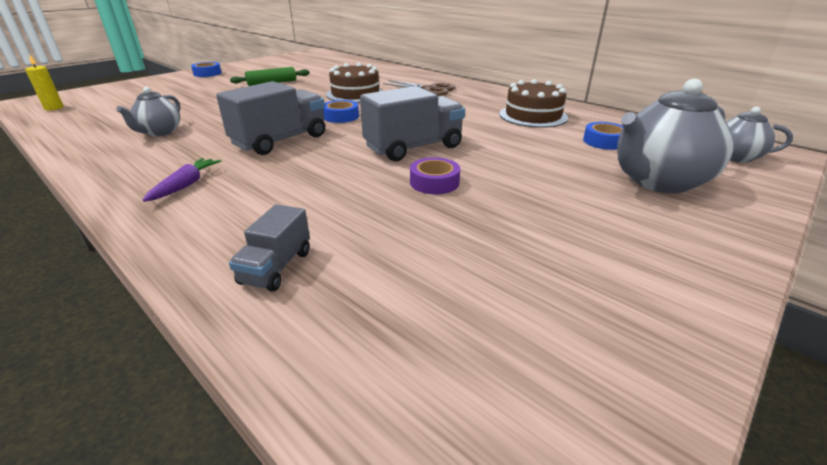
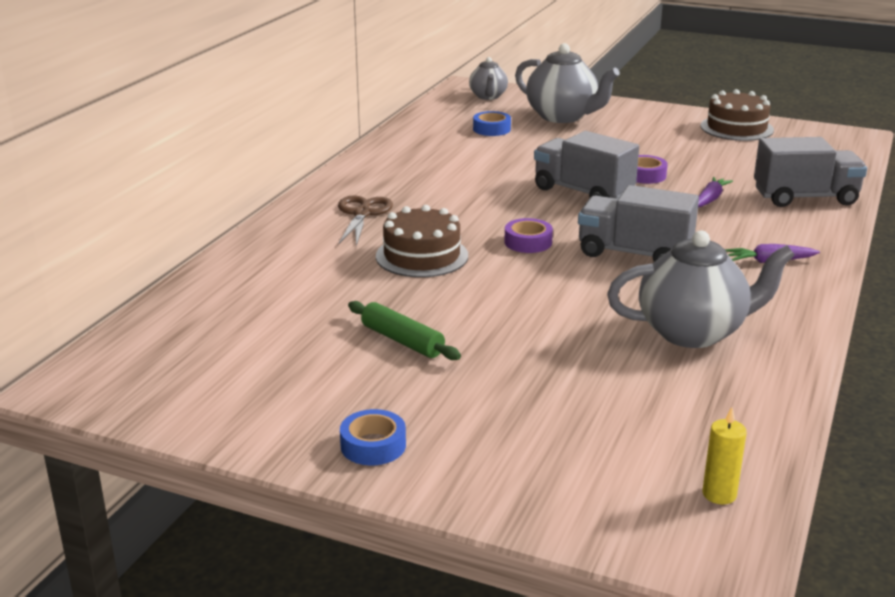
camera: 110 degrees left, 5 degrees down
grey teapot [116,87,181,137] -> grey teapot [607,230,795,348], size x1.75
grey truck [229,204,310,291] -> grey truck [754,137,867,207], size x1.82
blue tape [323,100,359,123] -> purple tape [504,218,553,253]
brown cake [499,79,568,128] -> brown cake moved to [700,89,774,141]
none -> purple carrot [698,177,733,208]

